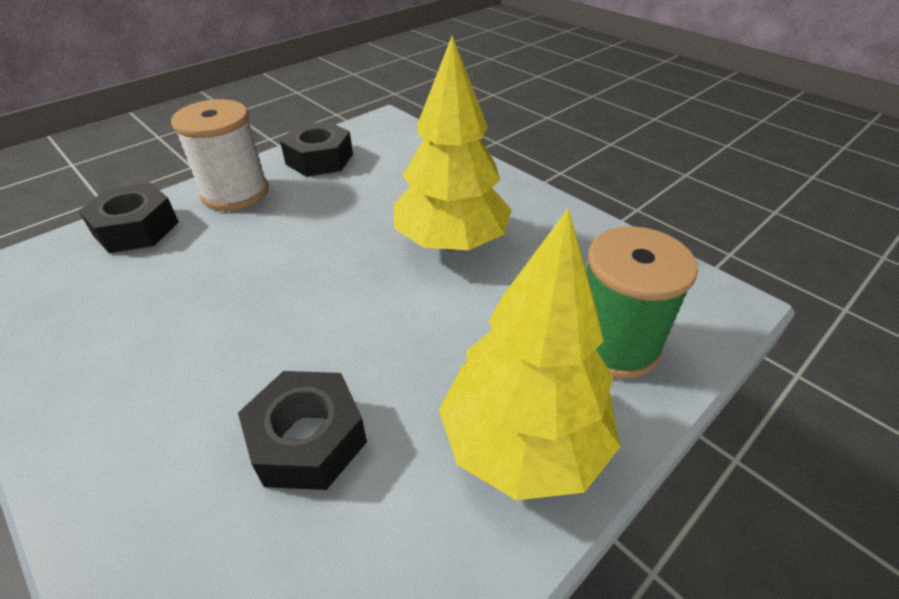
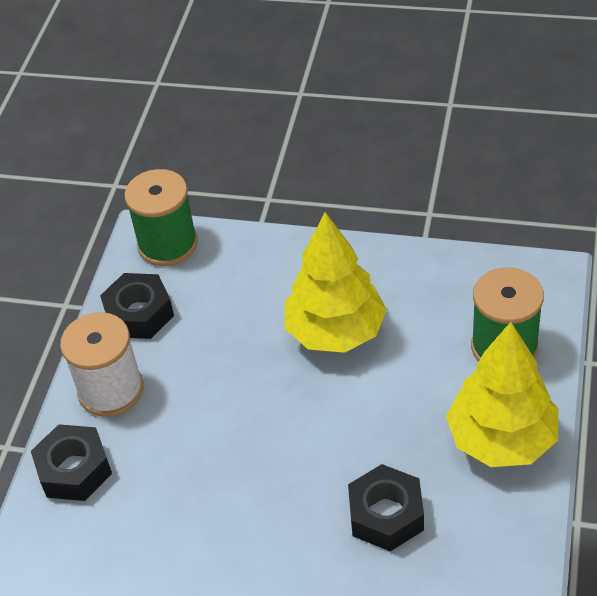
camera: 30 degrees left, 5 degrees up
none -> green spool [124,169,198,266]

